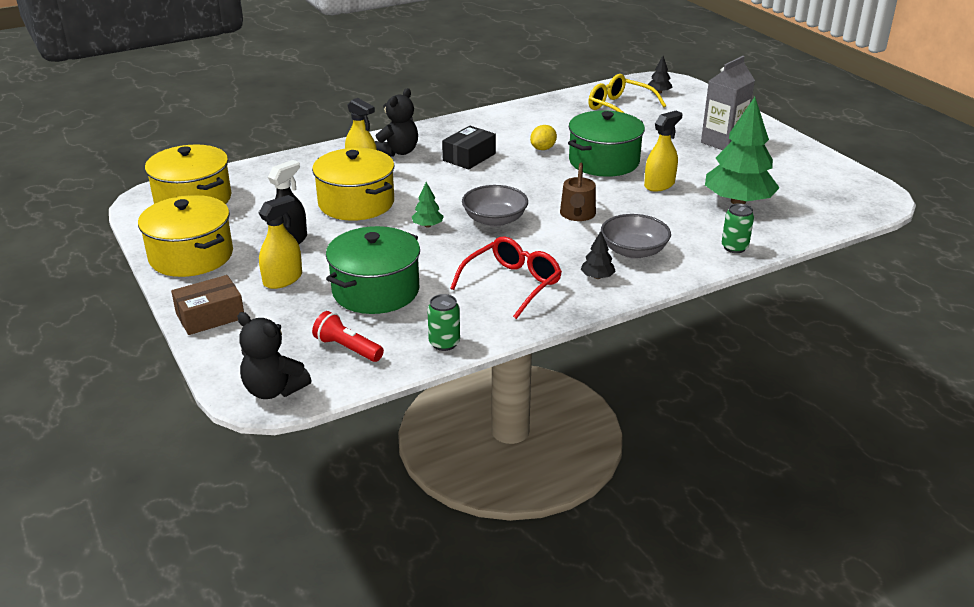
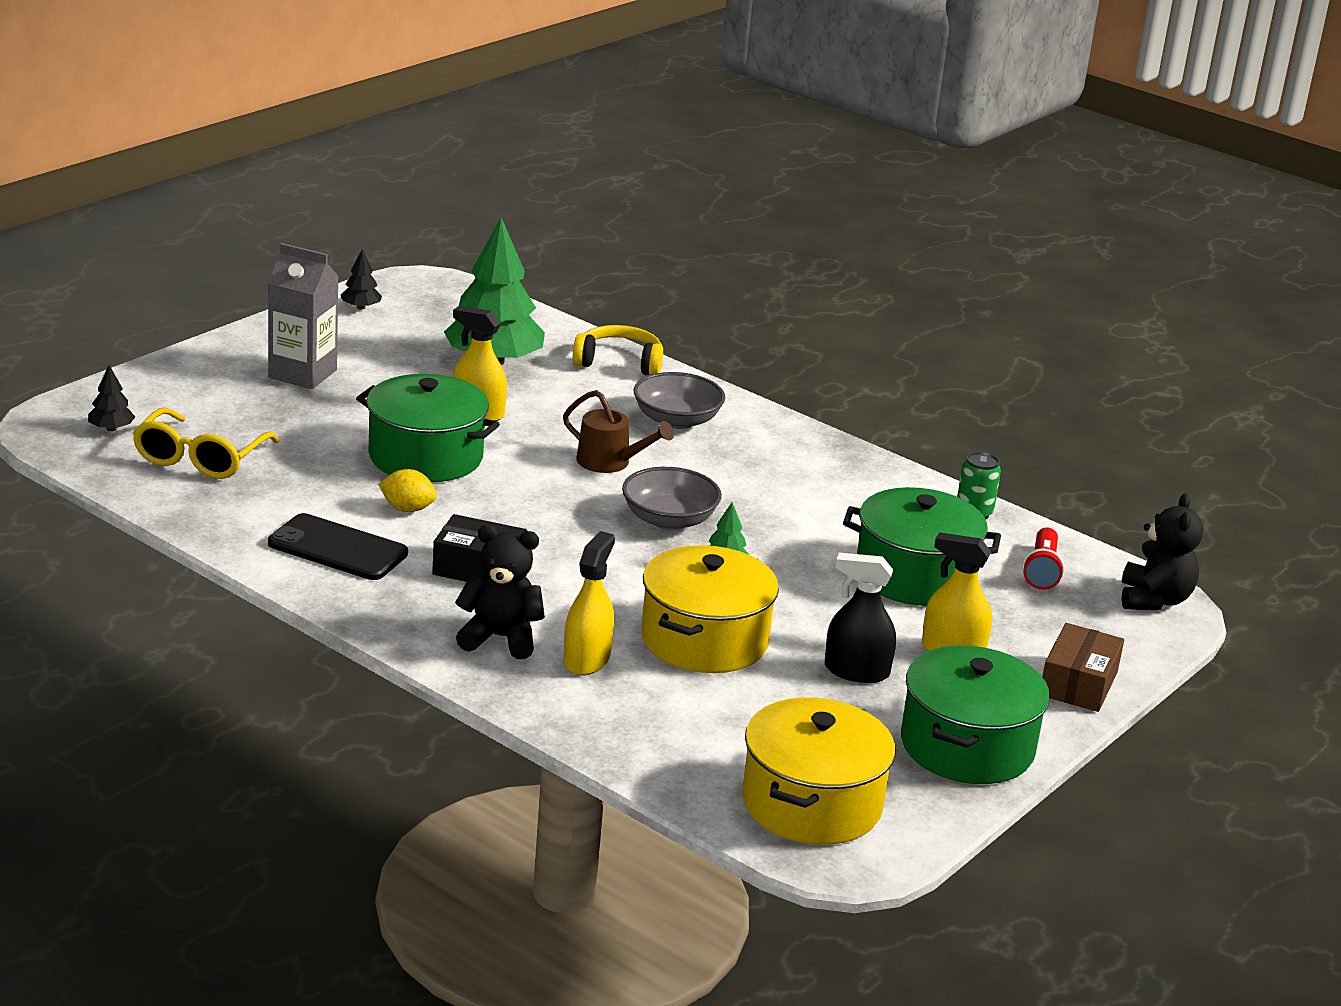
camera: 115 degrees left, 5 degrees down
yellow pot [138,195,233,277] -> green pot [901,645,1050,784]
brown box [171,275,244,335] -> brown box turned 75 degrees clockwise [1042,623,1124,712]
red glasses [450,236,562,319] -> none
brown watering can [560,163,596,221] -> brown watering can turned 45 degrees clockwise [563,390,674,473]
black tree [580,231,616,279] -> black tree moved to [341,249,382,310]
green can [722,203,754,253] -> yellow headphones [573,325,663,375]
none -> black phone [268,513,408,580]

